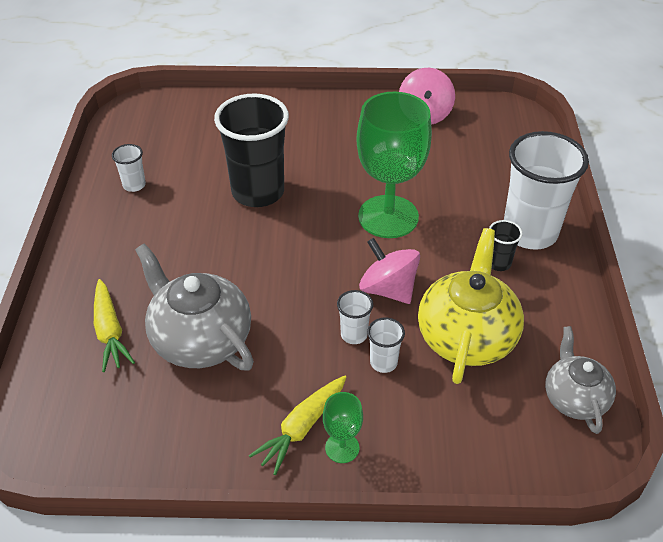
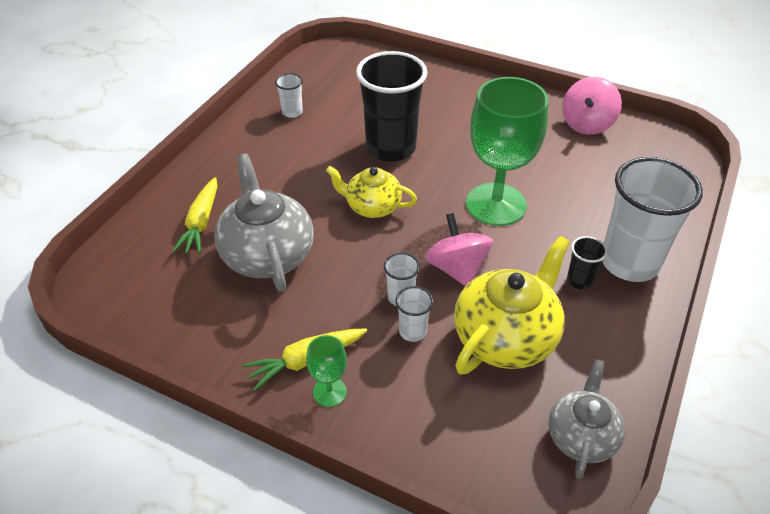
camera: 25 degrees right, 0 degrees up
none -> yellow teapot [326,166,417,218]

